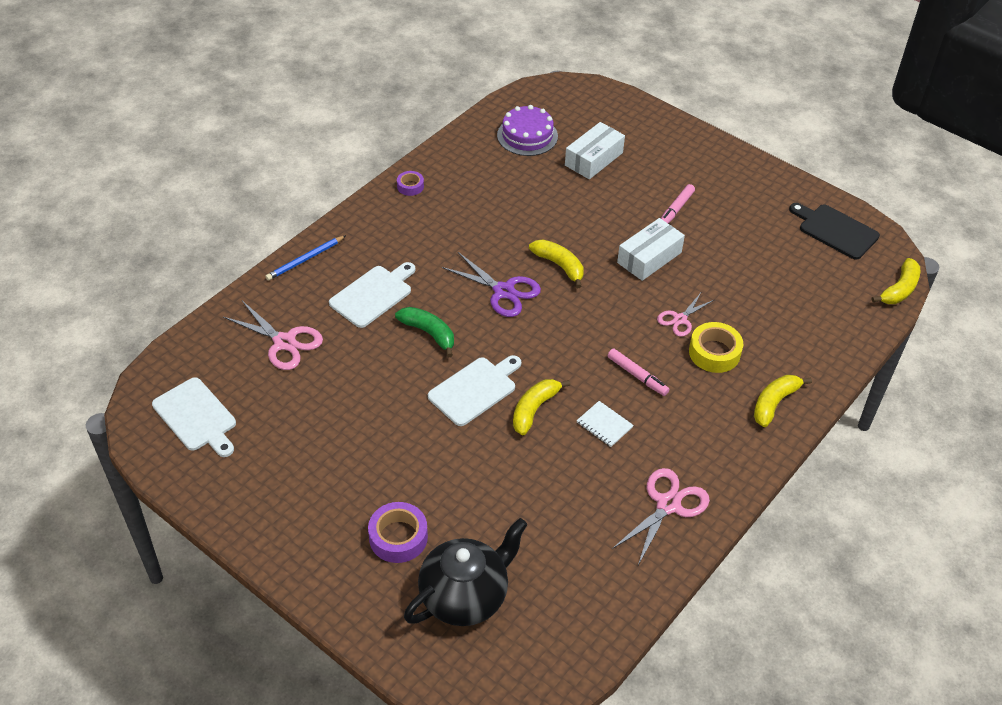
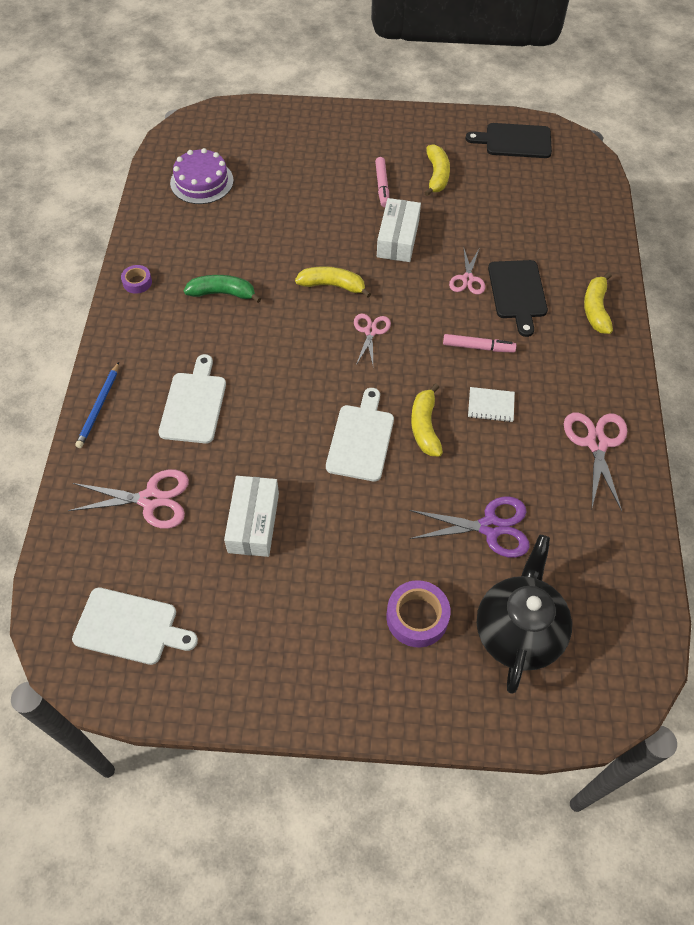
camera: 35 degrees left, 10 degrees up
green banana [395,307,454,357] -> green banana moved to [184,275,261,303]
purple scissors [442,252,541,317] -> purple scissors moved to [409,497,530,558]
white box [565,122,625,179] -> white box moved to [224,476,279,557]
yellow tape [689,322,743,373] -> black cutting board [488,260,548,337]
yellow banana [872,258,920,304] -> yellow banana moved to [425,144,450,196]
none -> pink scissors [354,313,391,365]

